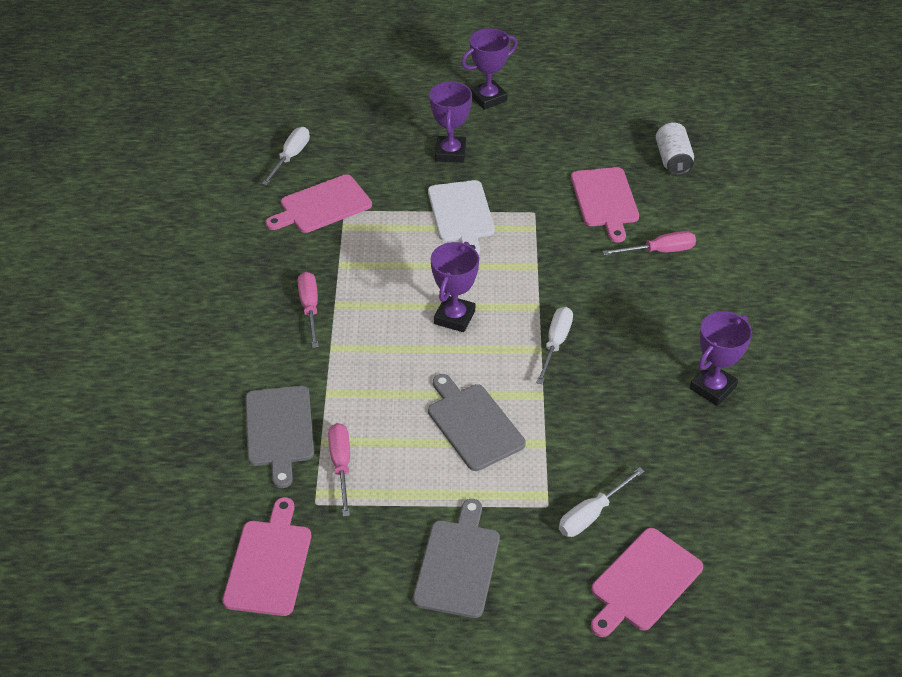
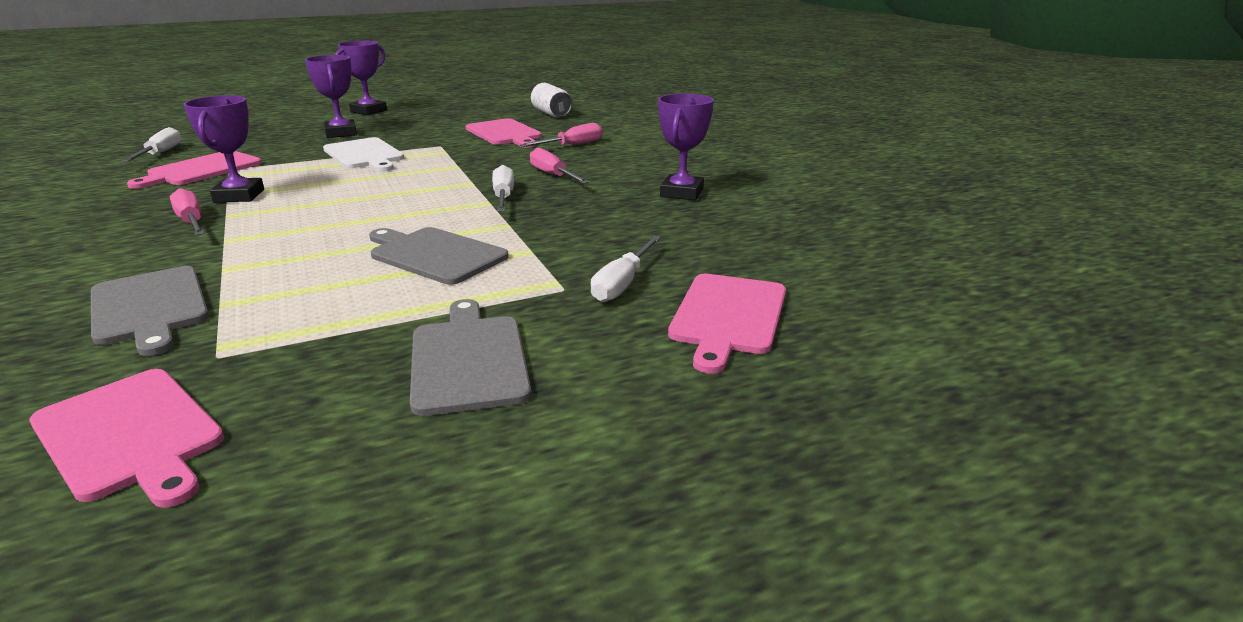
camera: 25 degrees left, 20 degrees down
pink cutting board [223,497,311,616] -> pink cutting board turned 150 degrees clockwise [30,369,224,508]
pink screwdriver [328,423,350,517] -> pink screwdriver moved to [530,148,589,184]
purple trophy [431,242,479,332] -> purple trophy moved to [183,95,264,202]

